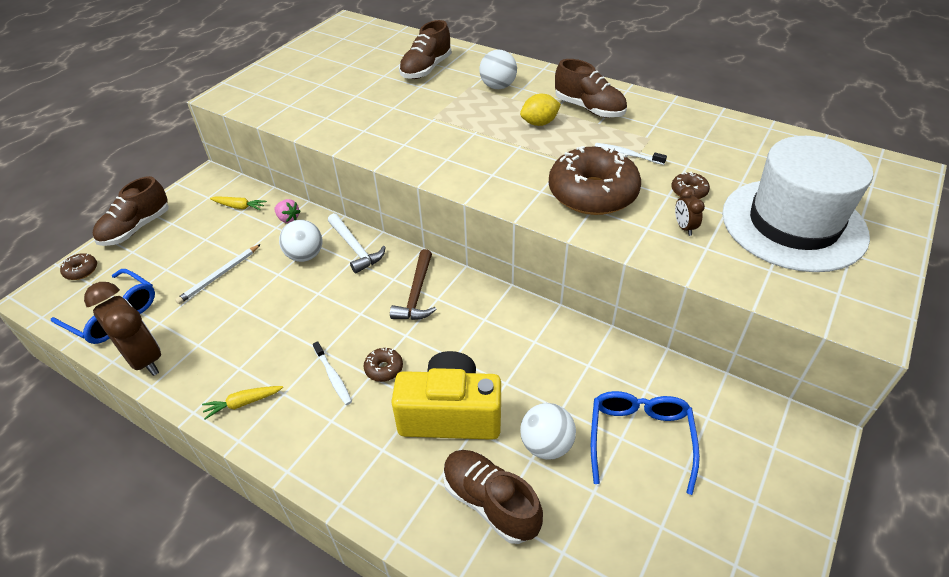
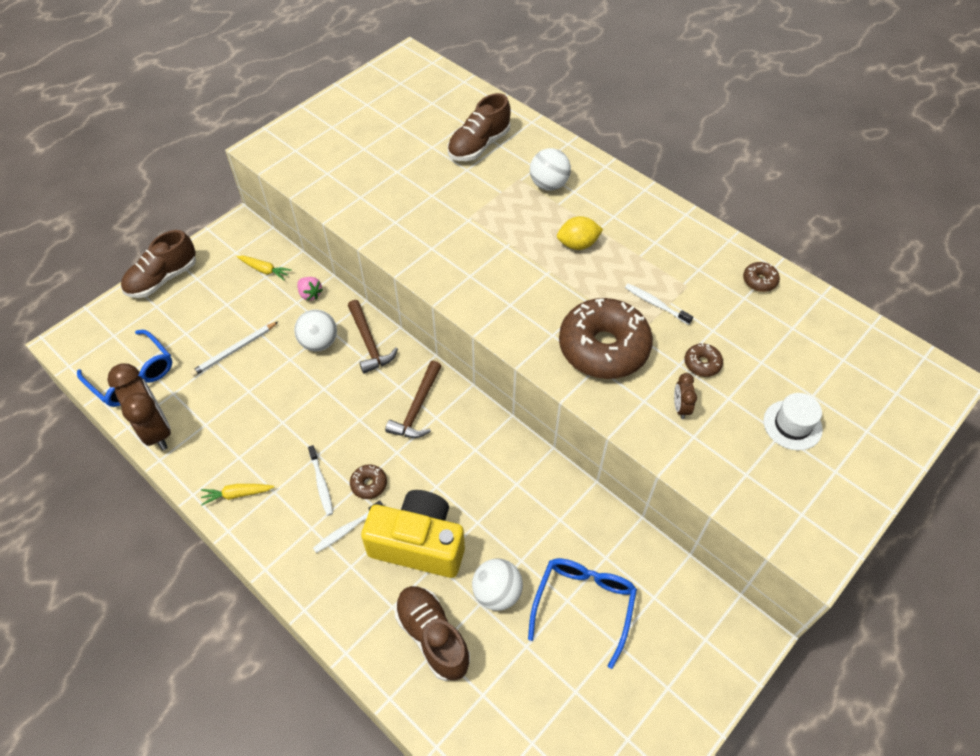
camera: 10 degrees right, 10 degrees up
brown donut [60,253,97,280] -> brown donut moved to [743,262,780,292]
white hammer [328,213,386,274] -> brown hammer [348,300,398,374]
brown shoe [555,59,627,118] -> none
white hat [722,136,873,272] -> white hat [764,393,823,450], size x0.41
none -> white toothbrush [313,500,383,553]

